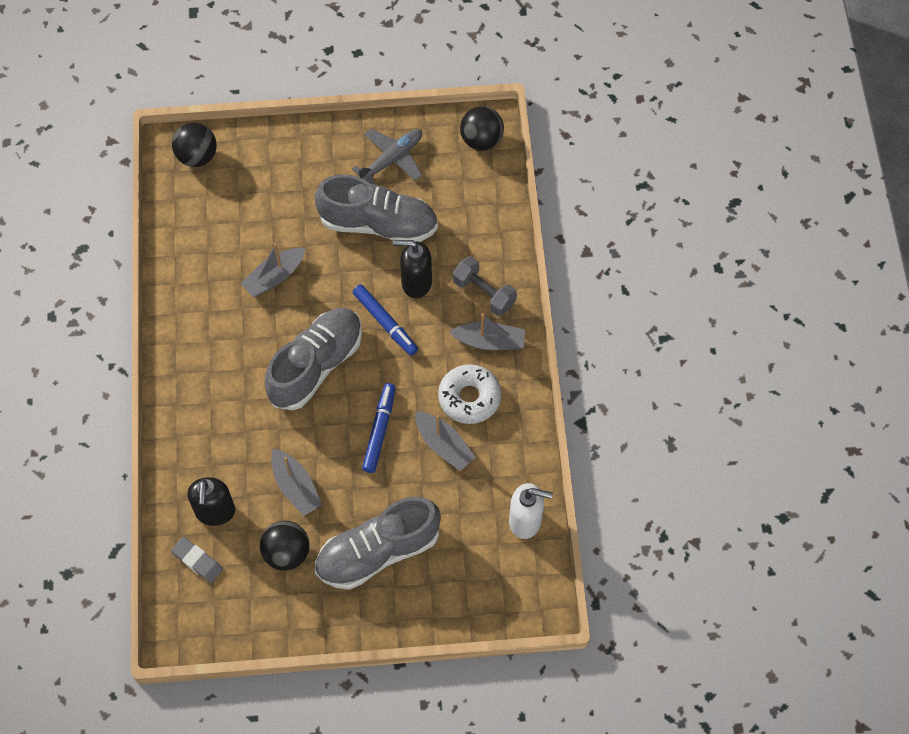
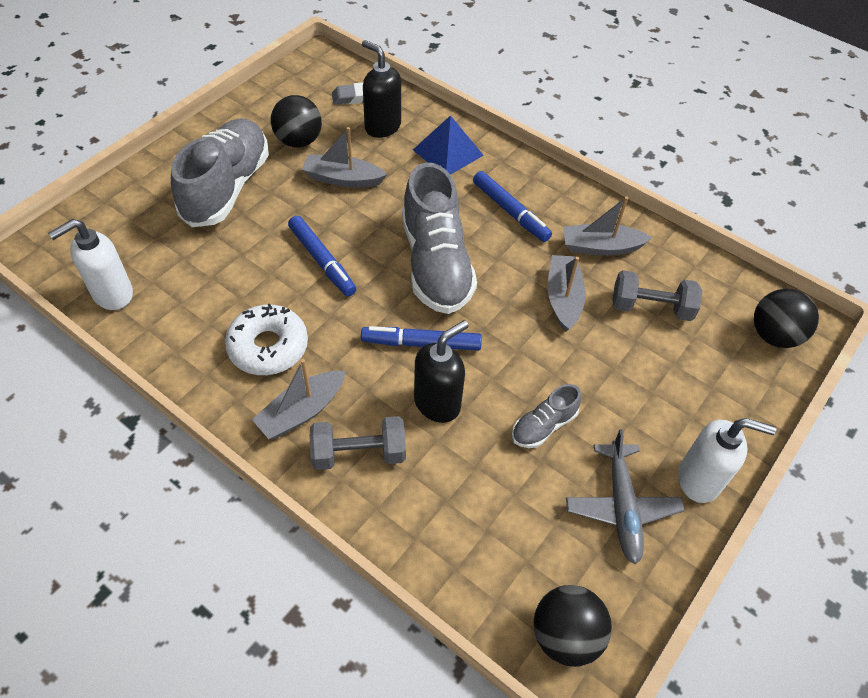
camera: 130 degrees right, 10 degrees down
grey shoe [315,174,438,242] -> grey shoe [512,384,582,448], size x0.47
grey boat [415,411,476,471] -> grey boat moved to [563,196,653,256]
none -> blue pyramid [413,115,484,175]
none -> blue marker [473,171,552,242]
none -> grey dumbbell [612,270,702,321]
none -> white soap dispenser [678,418,776,503]

